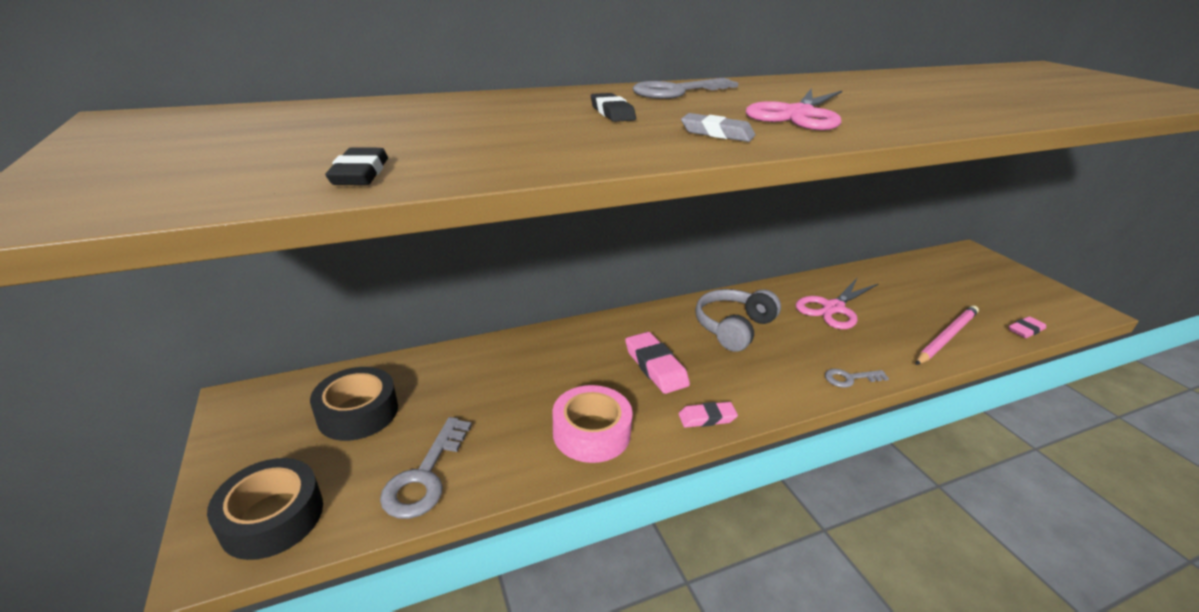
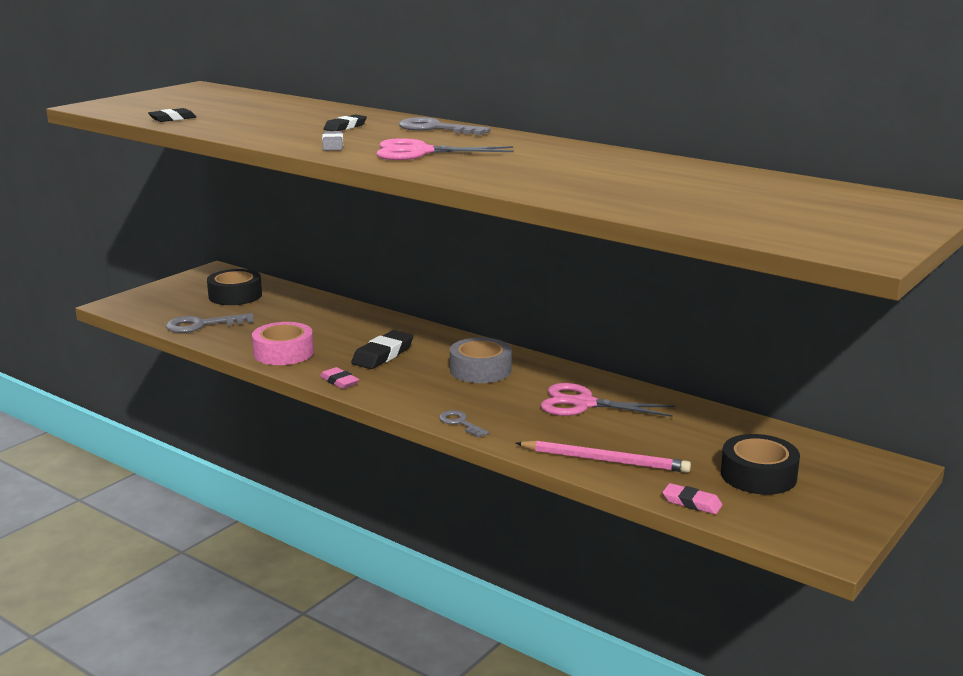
camera: 60 degrees right, 10 degrees down
black tape [207,458,323,560] -> black tape moved to [721,434,800,495]
pink eraser [625,332,690,394] -> black eraser [351,330,413,369]
grey headphones [695,289,781,352] -> grey tape [450,337,512,383]

